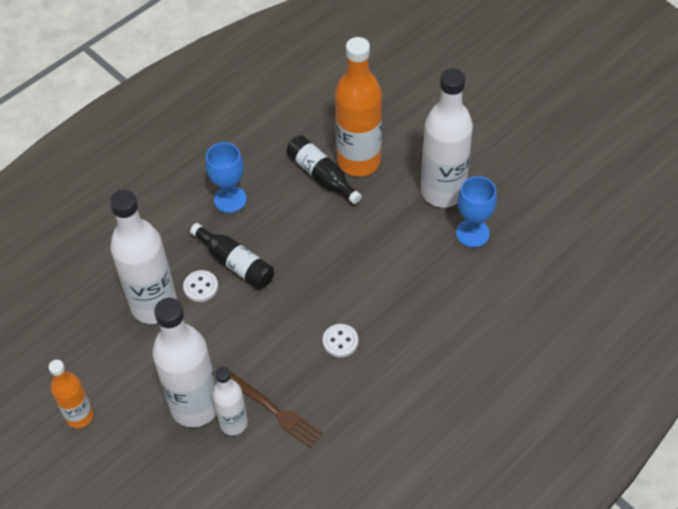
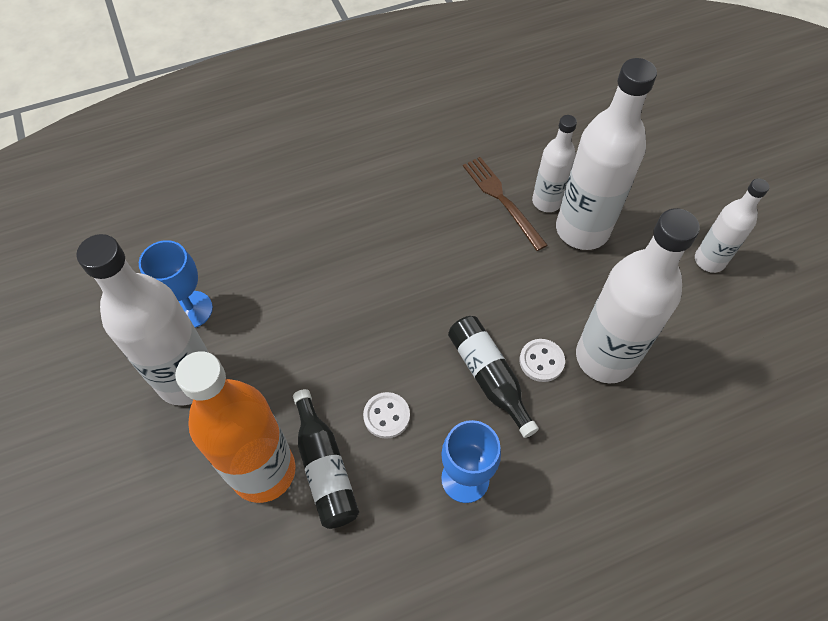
camera: 160 degrees left, 5 degrees up
orange bottle [49,360,94,428] -> white bottle [695,178,769,273]
white button [323,324,358,357] -> white button moved to [363,392,410,439]

